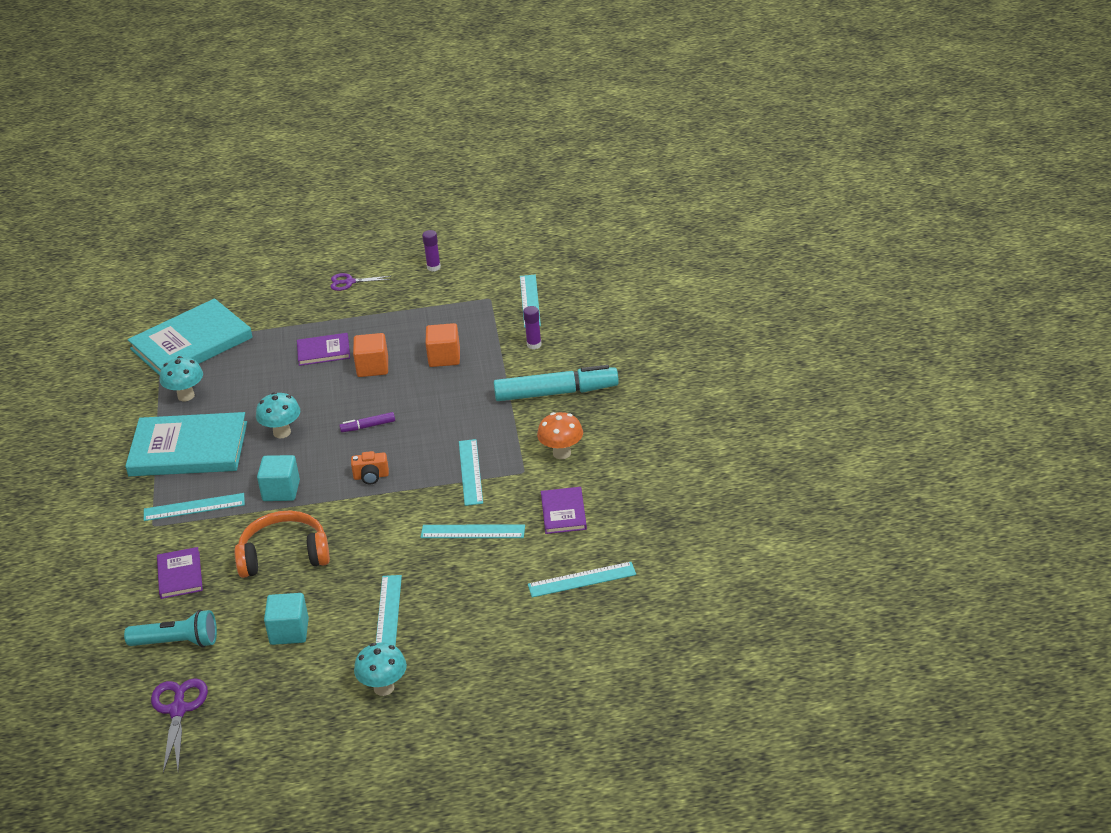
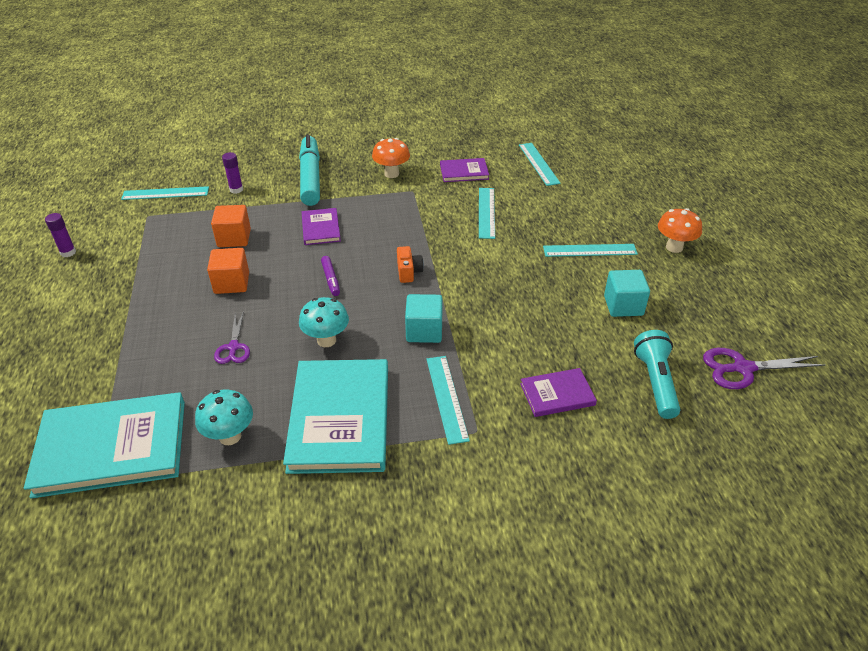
camera: 95 degrees left, 5 degrees up
turquoise book [128,298,253,376] -> turquoise book turned 60 degrees counterclockwise [24,392,185,498]
orange headphones [235,510,330,578] -> none
purple book [297,333,350,366] -> purple book moved to [302,208,341,245]
purple scissors [330,273,391,291] -> purple scissors moved to [214,311,250,364]
turquoise mushroom [354,643,407,696] -> orange mushroom [658,208,702,253]
turquoise ruler [459,439,483,506] -> none

